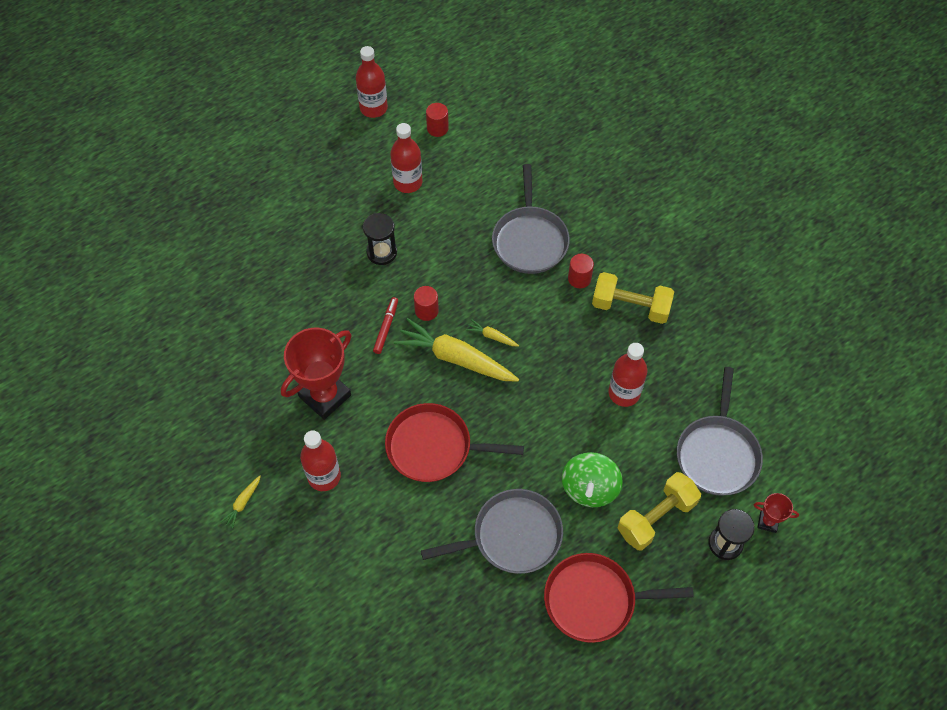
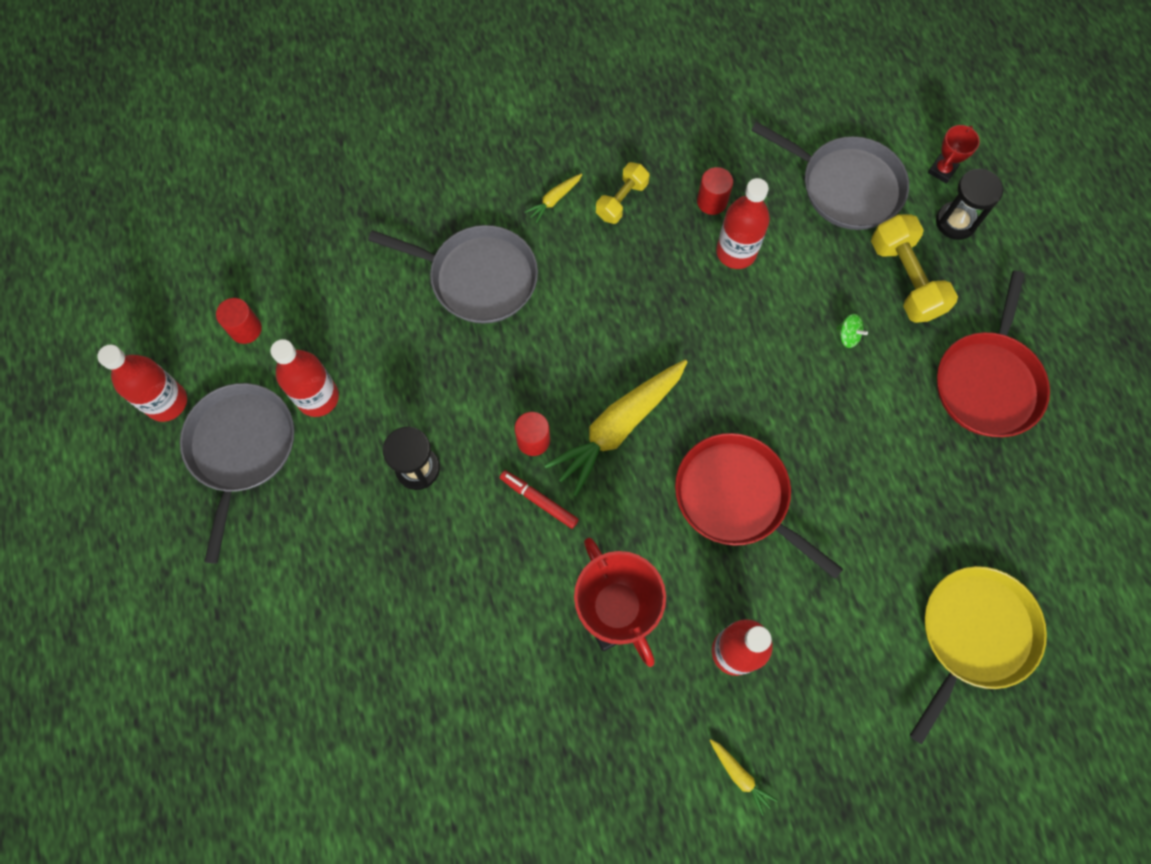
camera: 70 degrees left, 10 degrees up
red pan [385,403,524,482] -> red pan turned 105 degrees clockwise [675,433,843,579]
grey pan [421,489,563,574] -> grey pan moved to [180,383,294,563]
yellow carrot [466,319,519,346] -> yellow carrot moved to [525,173,582,223]
green spinning top [562,452,623,507] -> green spinning top [836,314,868,348], size x0.45
red cylinder [568,254,594,288] -> red cylinder moved to [697,167,733,215]
yellow dumbbell [592,272,674,324] -> yellow dumbbell [596,162,650,224], size x0.62
none -> yellow pan [910,566,1047,744]

